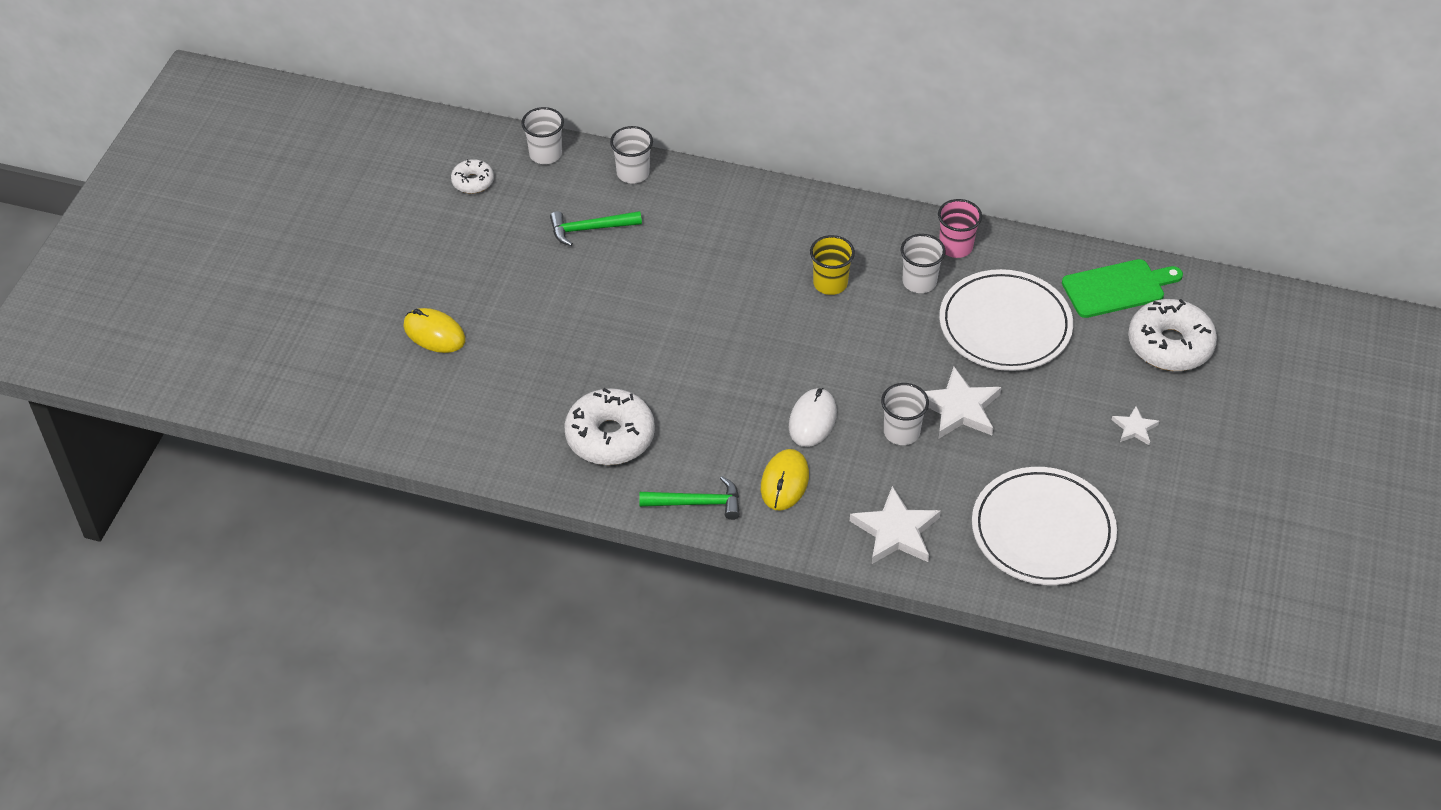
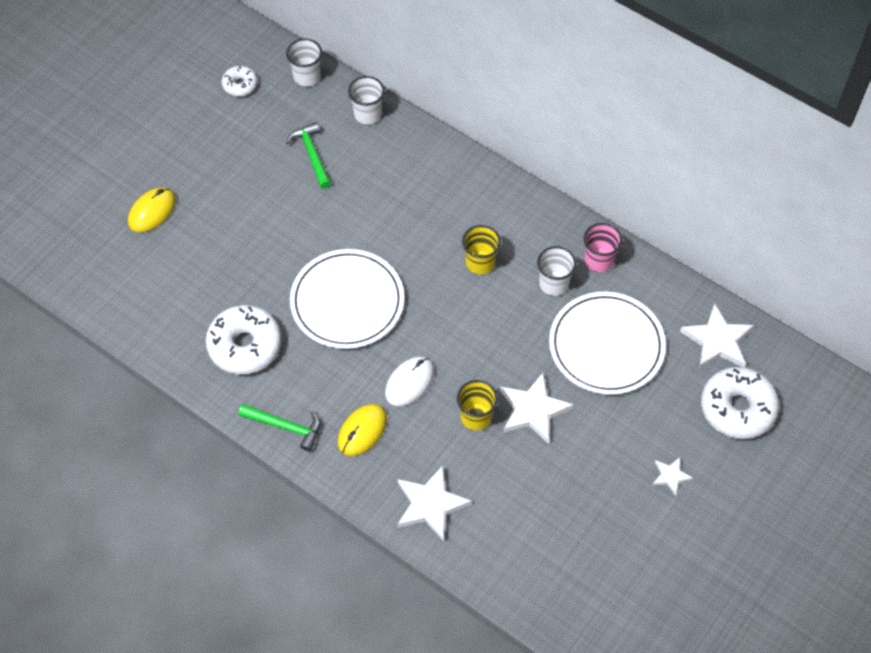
camera: 20 degrees right, 10 degrees up
yellow mouse [403,308,466,353] -> yellow mouse turned 75 degrees clockwise [128,188,176,232]
green hammer [550,211,642,246] -> green hammer turned 60 degrees clockwise [286,122,331,189]
white cup [881,383,929,445] -> yellow cup [457,380,498,430]
white plate [972,467,1117,585] -> white plate moved to [290,249,404,349]
green cutting board [1062,259,1183,318] -> white star [680,303,754,369]

